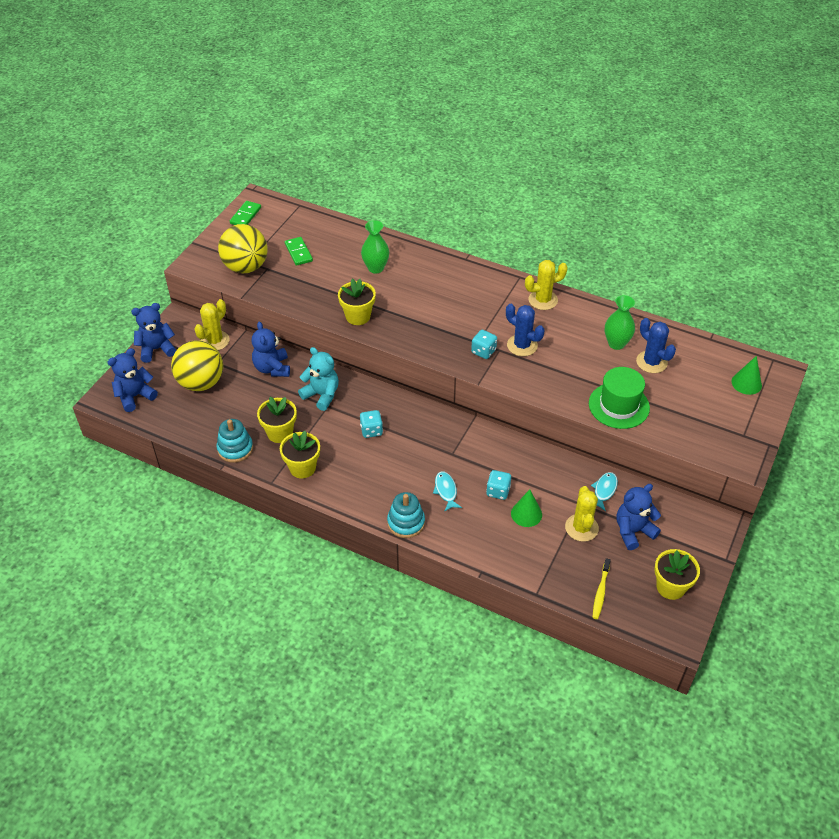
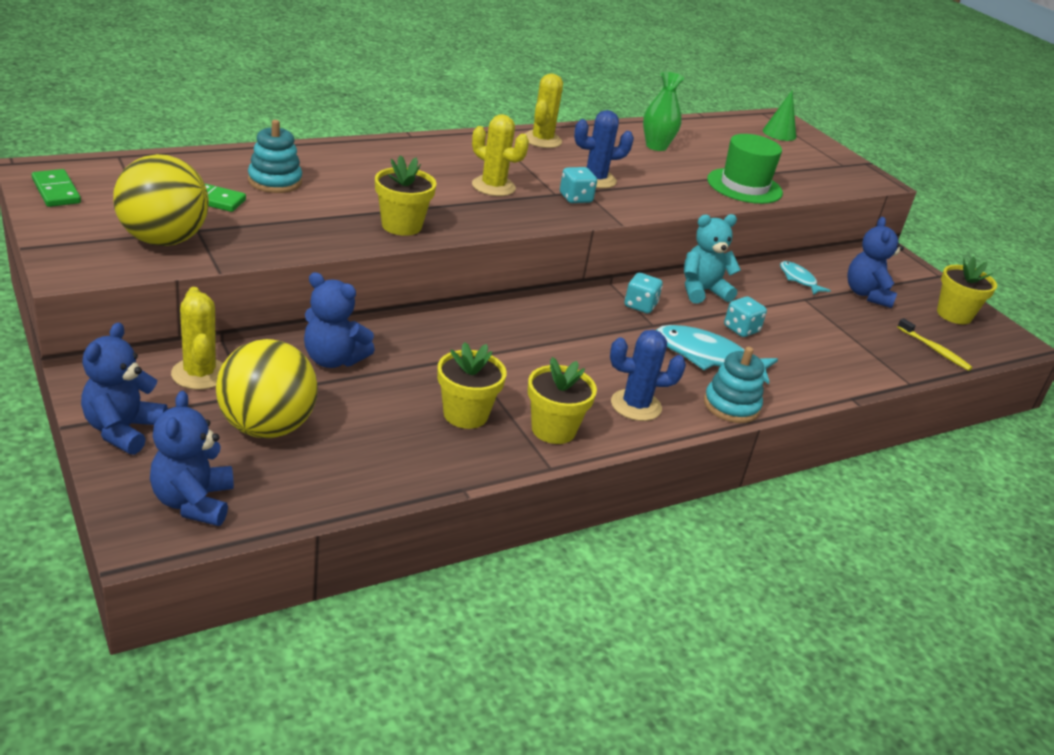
camera: 60 degrees left, 15 degrees down
turquoise stacking toy [216,419,253,463] -> turquoise stacking toy moved to [248,120,302,193]
turquoise teddy bear [298,347,339,411] -> turquoise teddy bear moved to [684,214,741,304]
turquoise dice [360,410,383,438] -> turquoise dice moved to [625,273,663,313]
green vase [361,220,389,274] -> none
turquoise fish [433,472,462,512] -> turquoise fish [656,325,778,384], size x1.77
green cone [511,489,542,527] -> none
yellow cactus [565,486,599,542] -> yellow cactus moved to [472,114,529,196]
blue cactus [636,318,676,373] -> blue cactus moved to [610,330,686,421]

